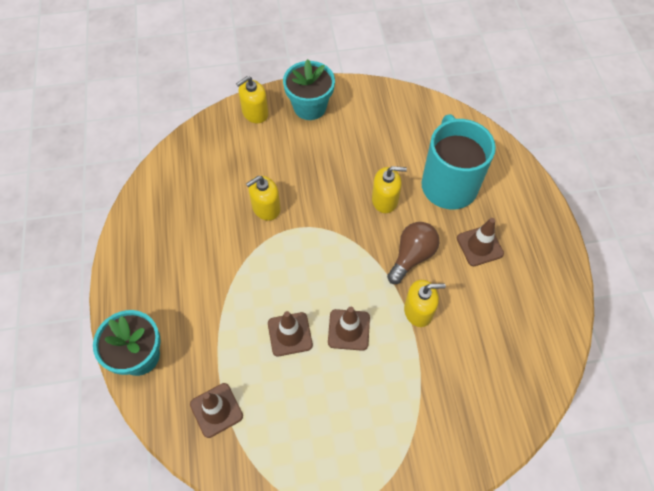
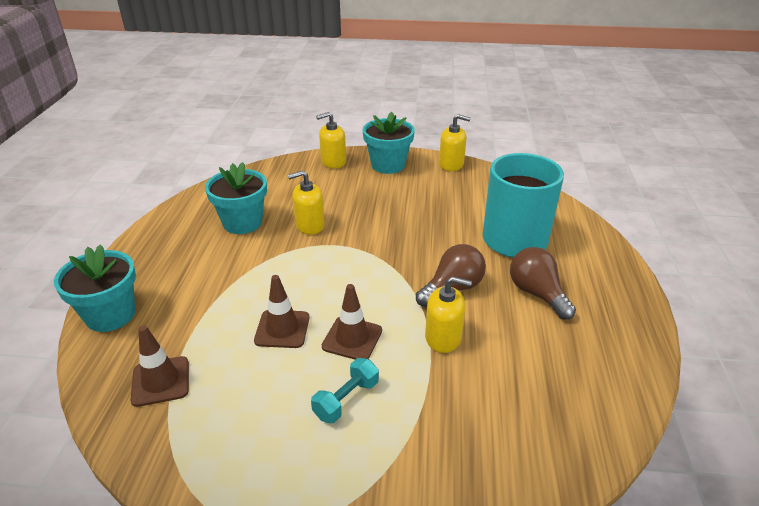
camera: 15 degrees right, 25 degrees down
yellow soap dispenser [372,166,407,213] -> yellow soap dispenser moved to [439,114,470,171]
brown traffic cone [457,218,504,266] -> brown light bulb [510,247,576,320]
none -> turquoise flower pot [205,162,267,234]
none -> turquoise dumbbell [311,358,379,423]

